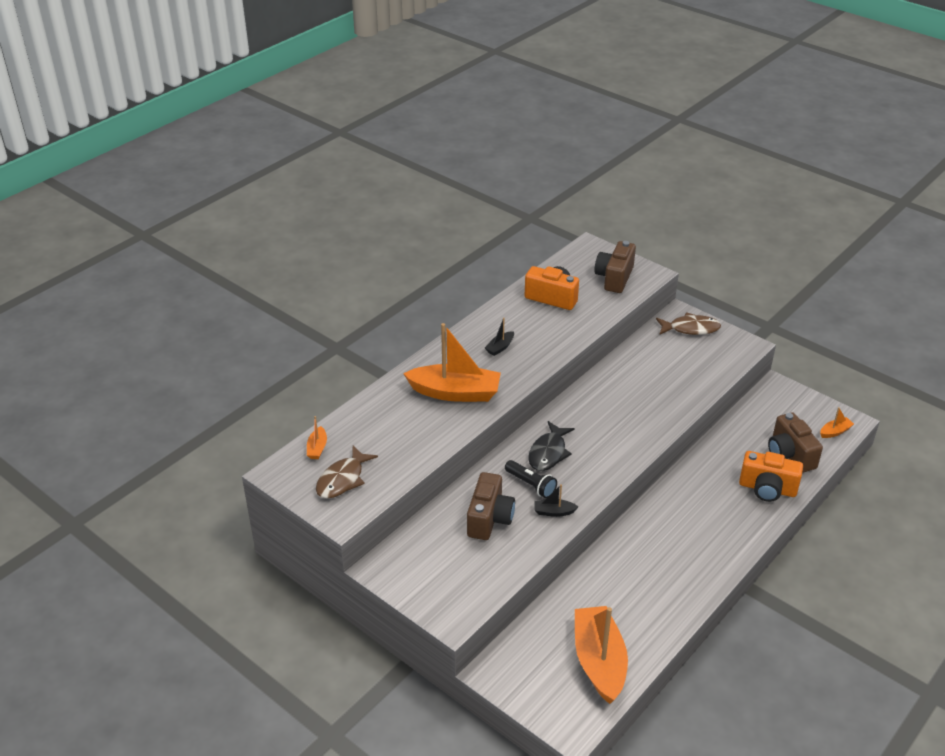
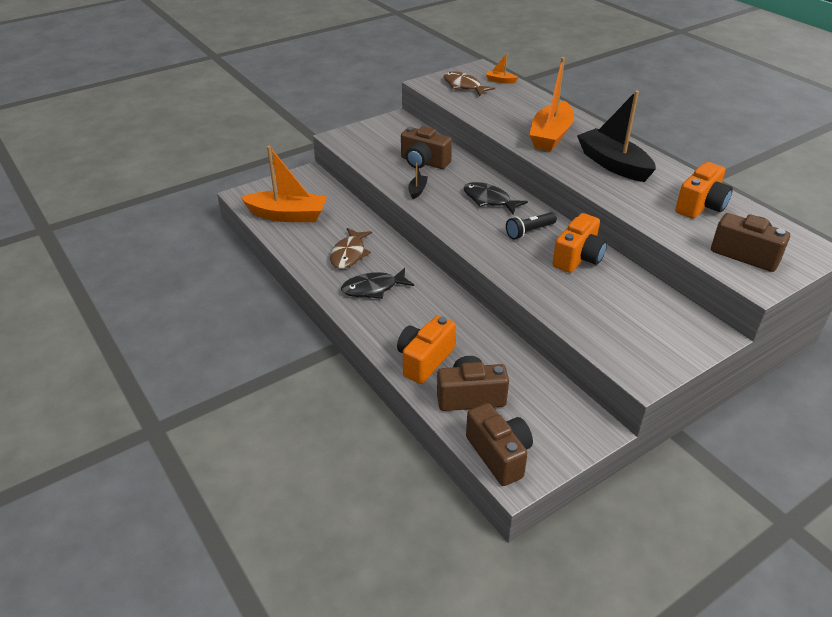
camera: 105 degrees right, 0 degrees up
black boat [485,318,514,356] -> black boat [577,90,656,182], size x2.34
black flashlight [505,460,557,498] -> black flashlight moved to [506,212,557,240]
brown fish [656,313,721,335] -> brown fish moved to [330,228,372,269]
orange boat [820,407,854,438] -> brown camera [466,403,533,486]
none -> black fish [341,268,414,299]
none -> orange camera [552,213,607,273]

